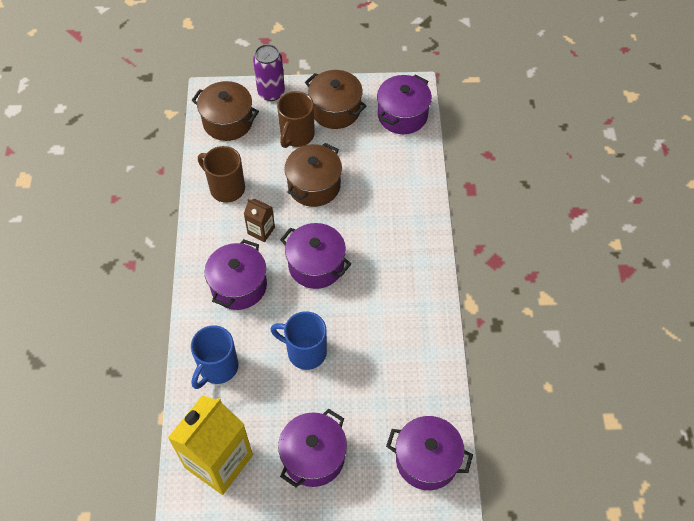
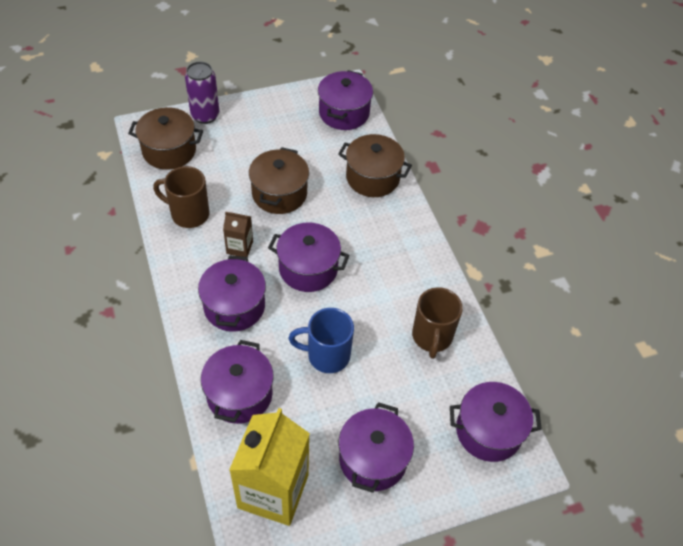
camera: 20 degrees left, 5 degrees down
blue mug [191,325,238,389] -> purple pot [201,340,274,424]
brown mug [277,91,315,148] -> brown mug moved to [412,287,463,359]
brown pot [305,70,366,129] -> brown pot moved to [338,134,412,197]

